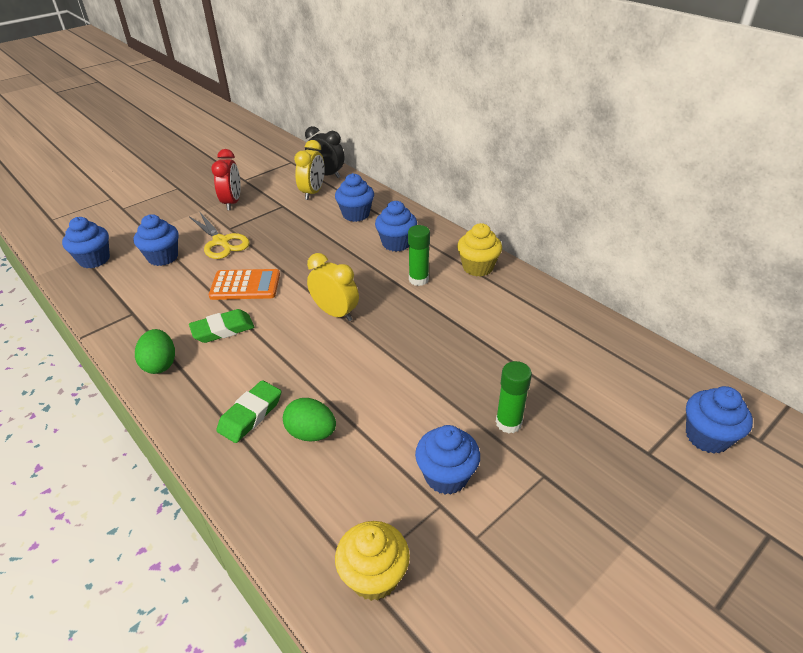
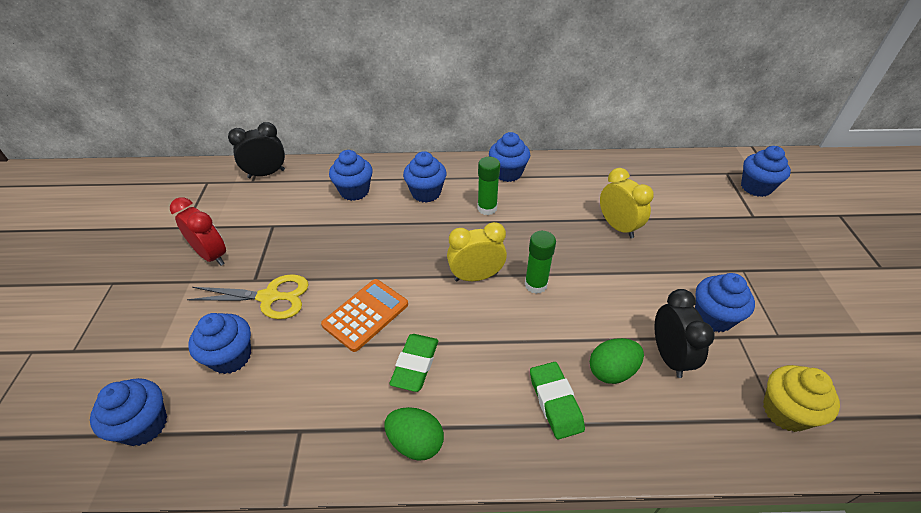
camera: 50 degrees left, 5 degrees up
yellow clock [294,140,325,200] -> yellow clock moved to [600,168,654,238]
yellow cupcake [457,223,502,277] -> blue cupcake [489,132,530,182]
green glue stick [496,361,532,433] -> green glue stick moved to [525,231,556,294]
none -> black clock [654,289,714,378]

